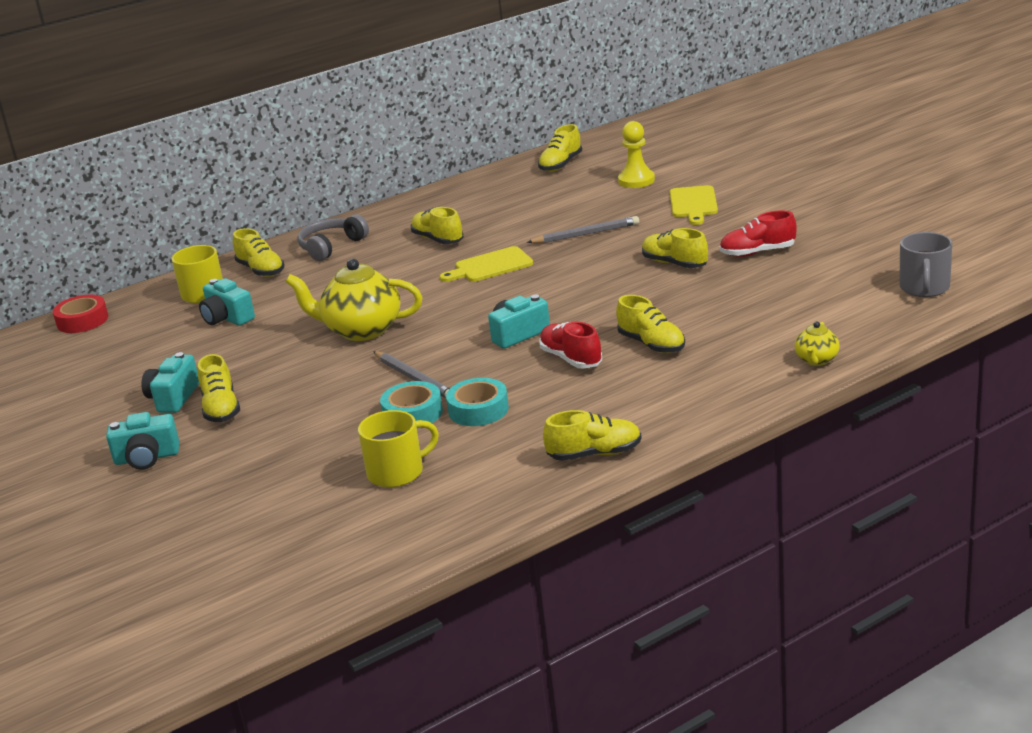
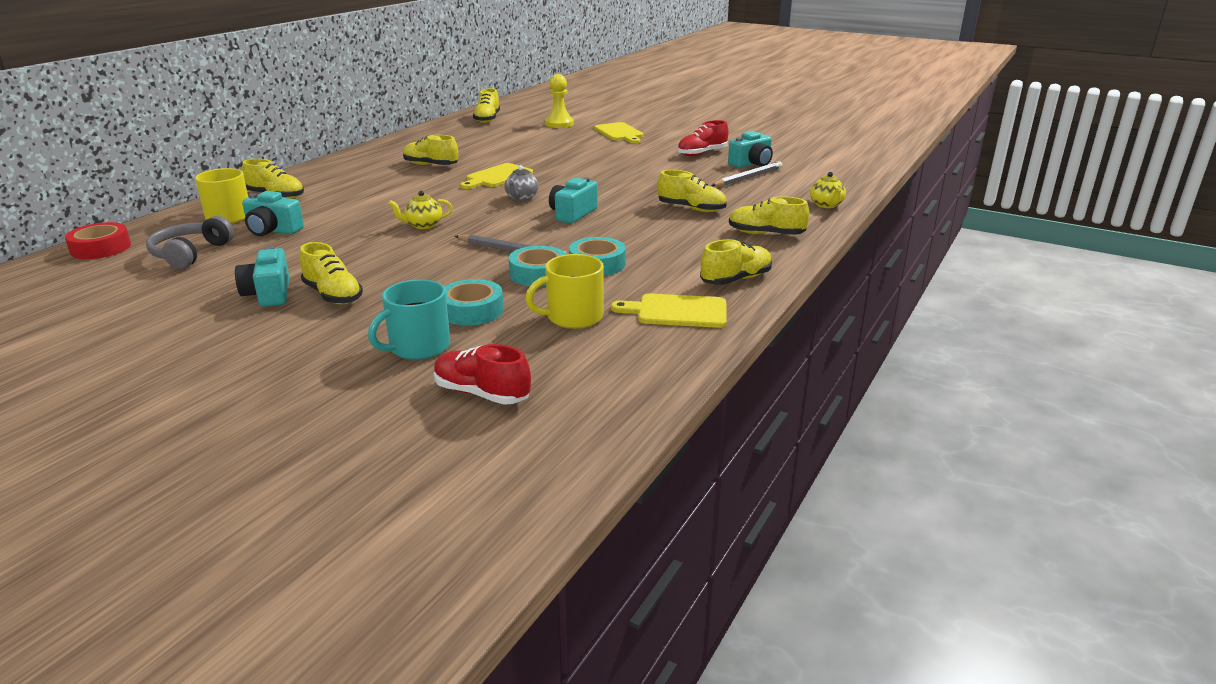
camera: 30 degrees left, 0 degrees up
turquoise camera [106,412,179,470] -> turquoise camera moved to [728,131,773,168]
yellow teapot [285,259,423,341] -> yellow teapot [388,191,453,229], size x0.49
grey headphones [297,214,369,261] -> grey headphones moved to [146,216,234,269]
yellow mug [358,410,439,488] -> yellow mug turned 150 degrees counterclockwise [525,254,604,329]
grey pencil [527,216,639,243] -> grey pencil moved to [711,161,783,187]
red shoe [539,322,602,369] -> red shoe moved to [434,344,531,405]
yellow shoe [642,228,708,268] -> yellow shoe moved to [729,196,809,235]
grey mug [899,232,952,297] -> none
none -> turquoise mug [368,279,450,360]
none -> turquoise tape [444,279,504,326]
none -> grey teapot [504,165,539,201]
none -> yellow cutting board [611,293,727,328]

